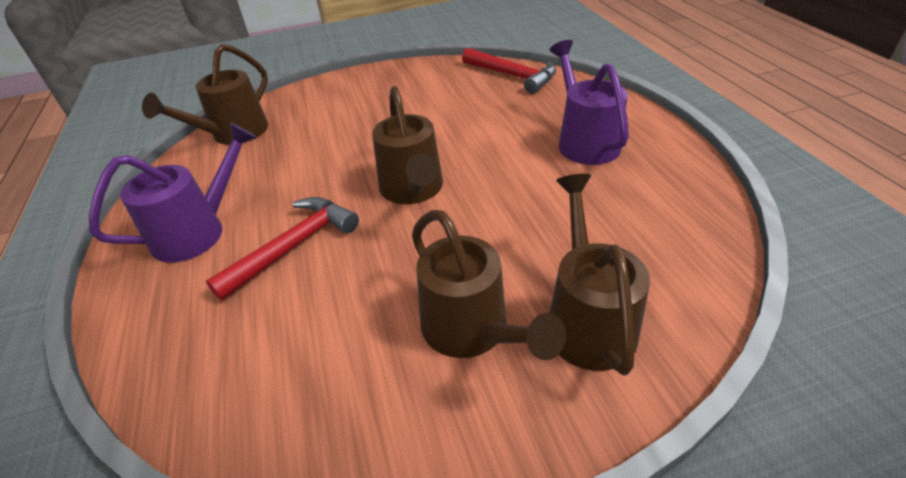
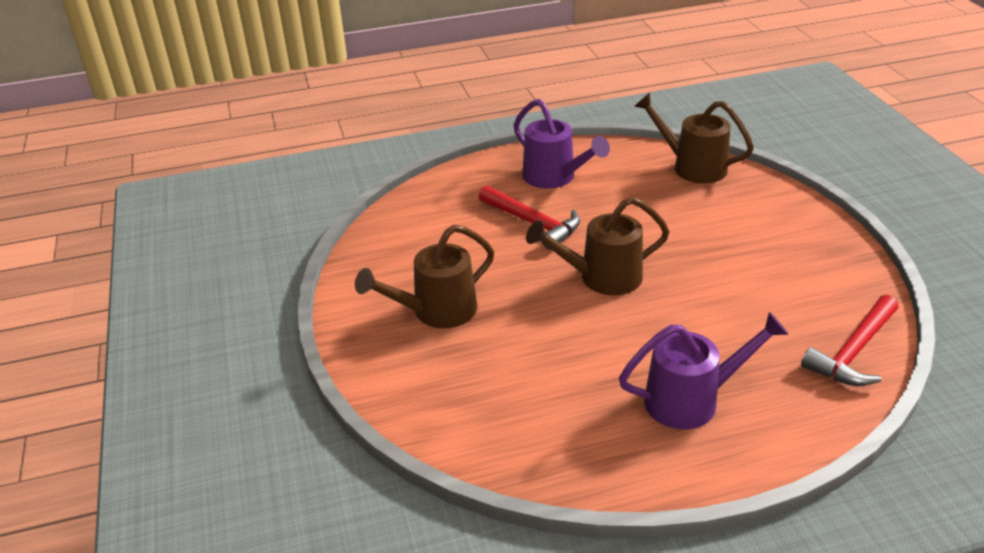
camera: 90 degrees right, 5 degrees down
brown watering can [550,174,650,376] -> none

